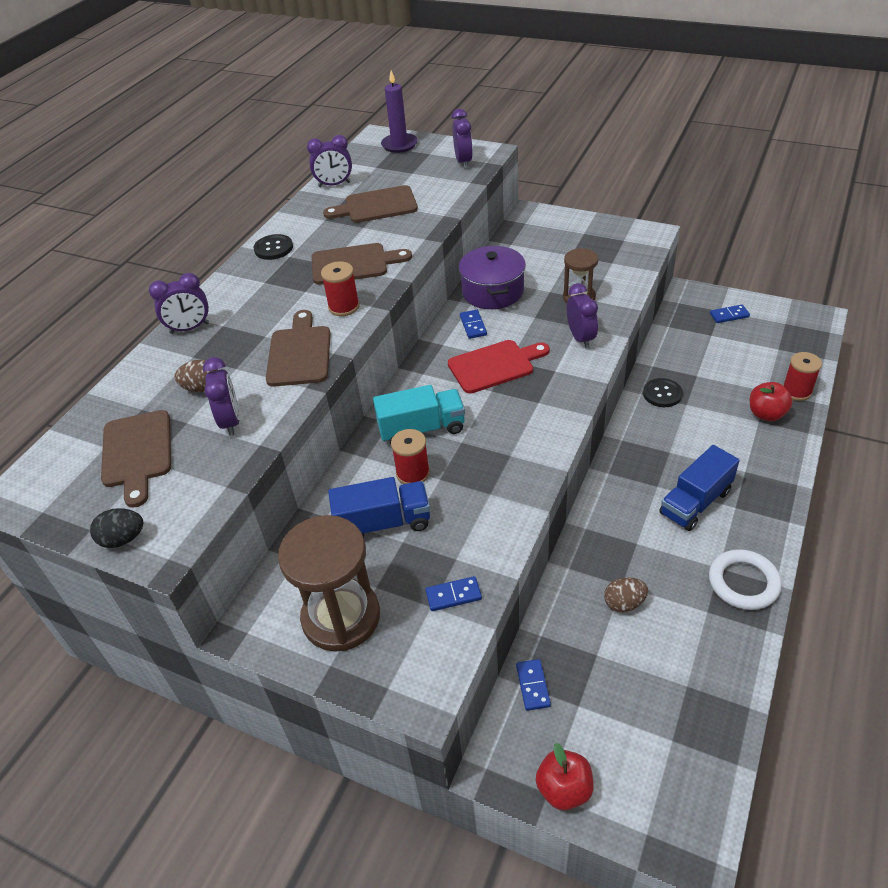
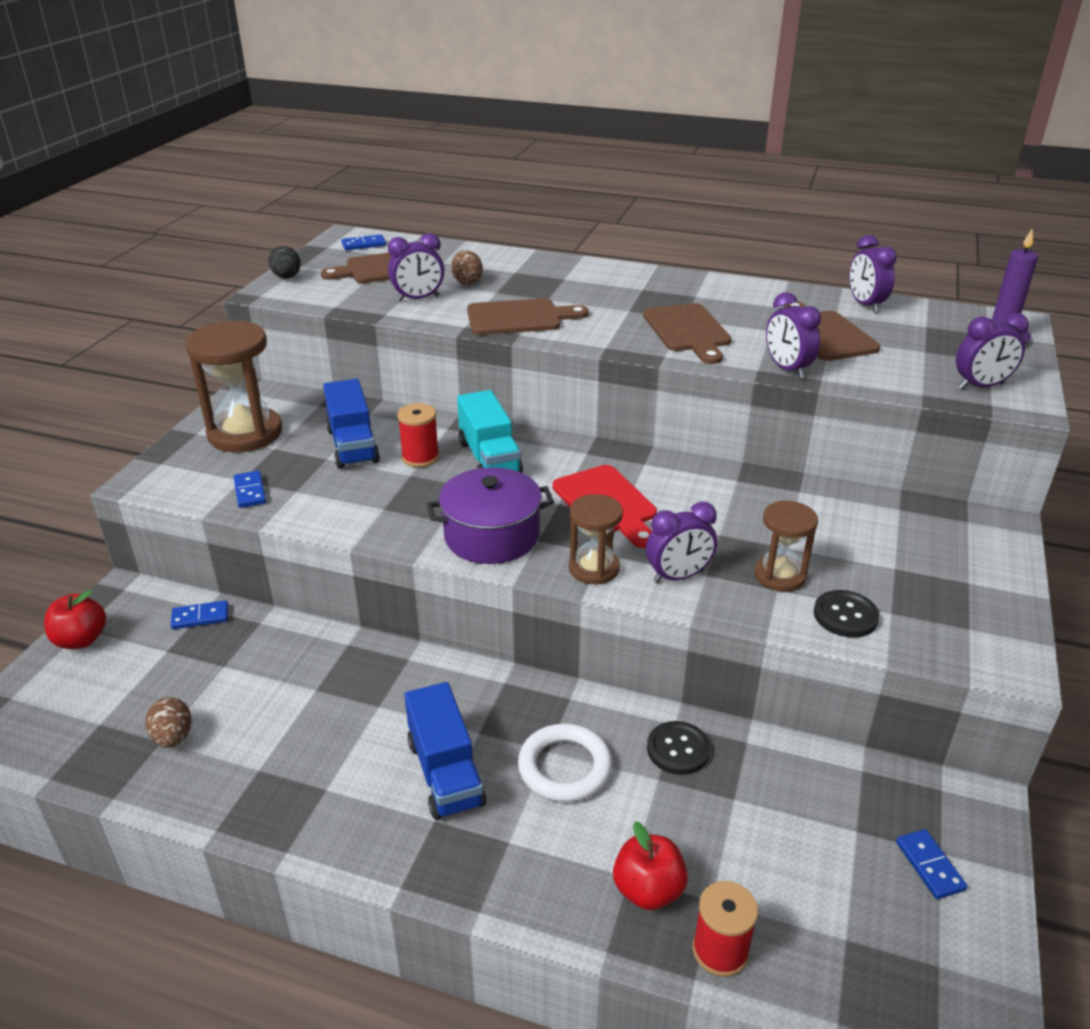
camera: 80 degrees right, 10 degrees down
purple clock [149,273,209,334] -> purple clock moved to [766,292,821,378]
black button [253,234,293,260] -> black button moved to [814,590,880,638]
red spool [321,261,360,316] -> none
purple pot [459,246,526,309] -> purple pot moved to [427,467,554,564]
blue domino [460,310,487,339] -> blue domino moved to [341,234,386,250]
brown egg [604,577,648,612] -> brown egg moved to [146,697,192,748]
blue truck [659,445,740,531] -> blue truck turned 150 degrees counterclockwise [404,682,486,820]
white ring [709,549,782,610] -> white ring moved to [518,724,612,802]
none -> brown hourglass [569,494,623,584]

